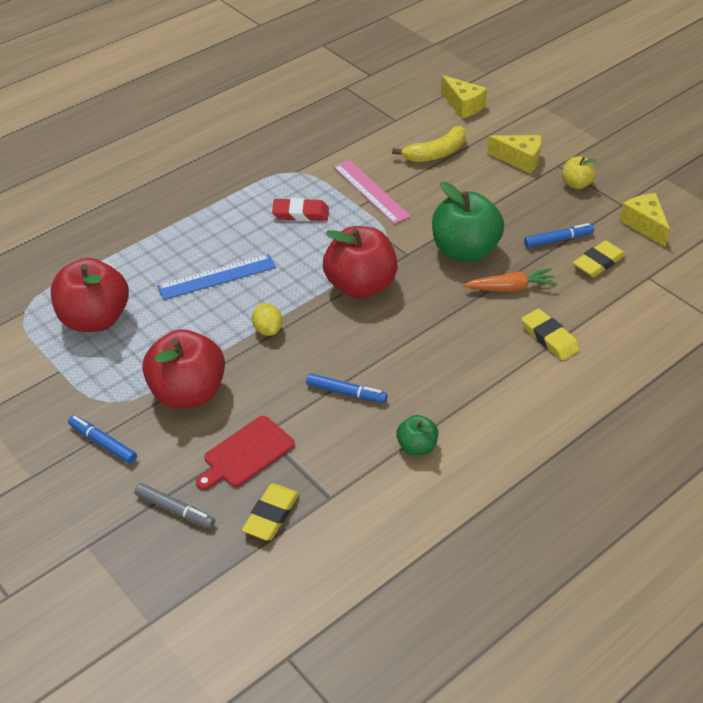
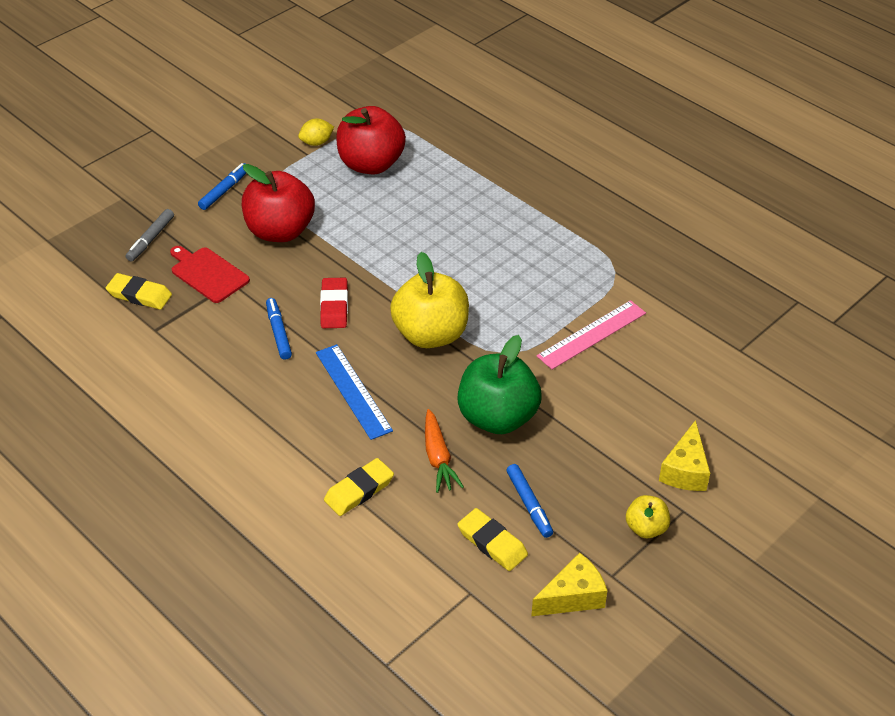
camera: 85 degrees right, 0 degrees up
blue ruler [157,254,276,300] -> blue ruler moved to [316,344,393,440]
yellow lemon [252,303,282,336] -> yellow lemon moved to [298,119,334,146]
red eraser [272,198,329,221] -> red eraser moved to [320,278,348,328]
blue marker [306,373,387,403] -> blue marker turned 150 degrees clockwise [266,298,292,360]
red apple [323,226,398,299] -> yellow apple [390,252,469,348]
yellow banana [392,126,466,162] -> none
green apple [396,415,438,455] -> none
yellow cheese [441,75,487,119] -> none

